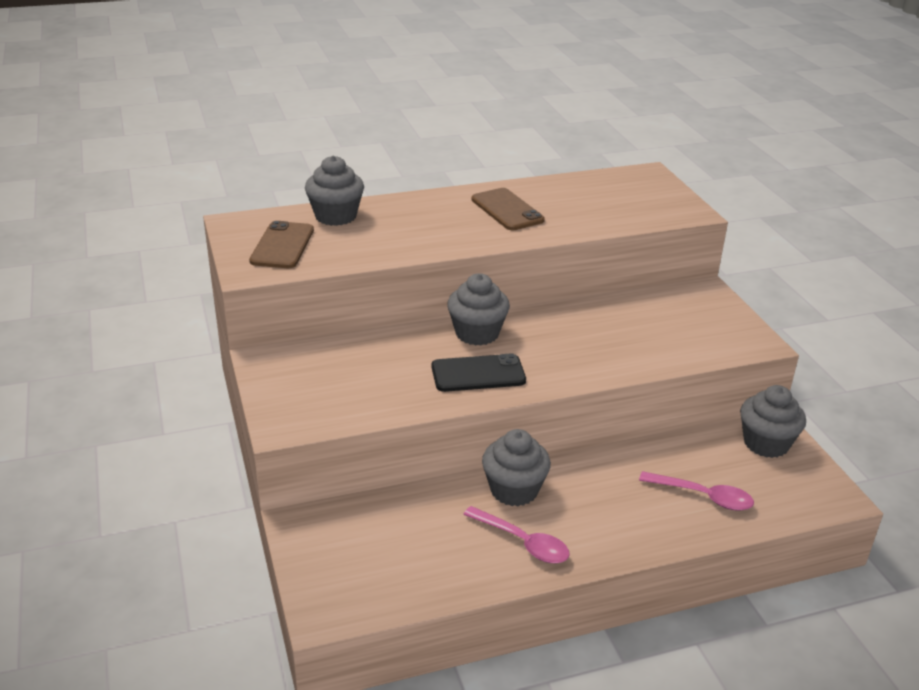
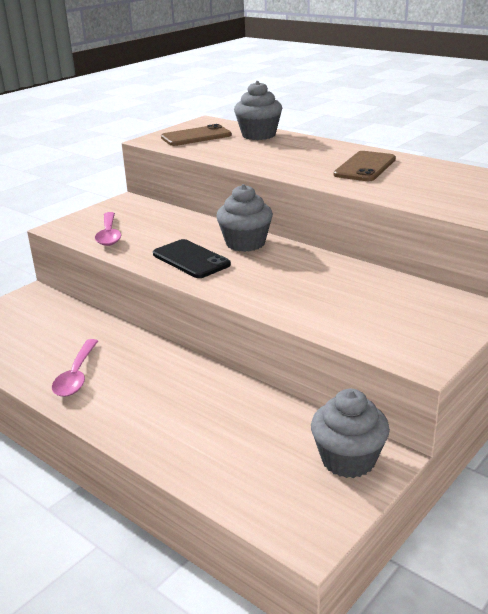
camera: 60 degrees right, 5 degrees down
grey cupcake [482,429,551,506] -> none
pink spoon [639,471,754,511] -> pink spoon moved to [95,212,121,246]

